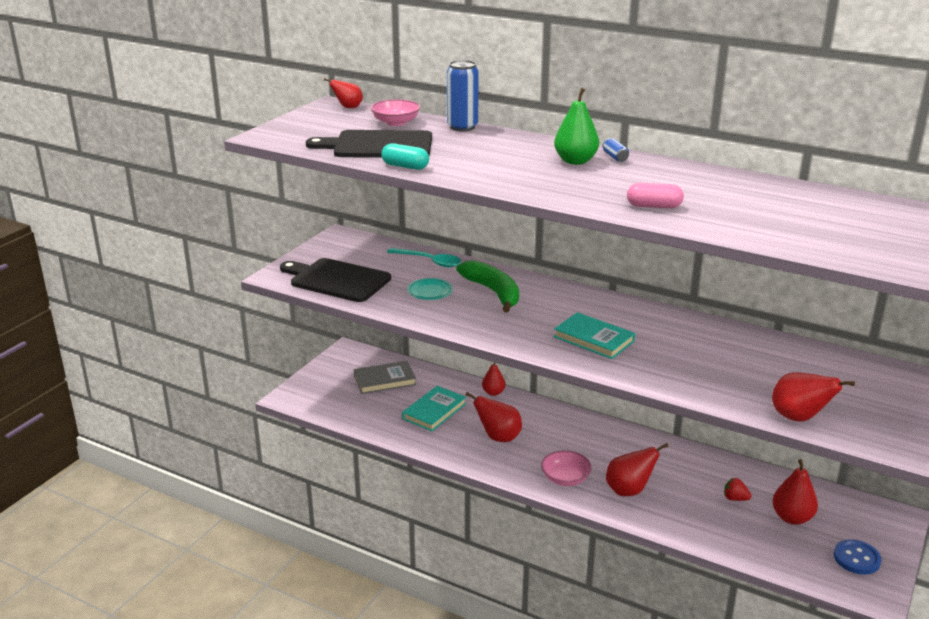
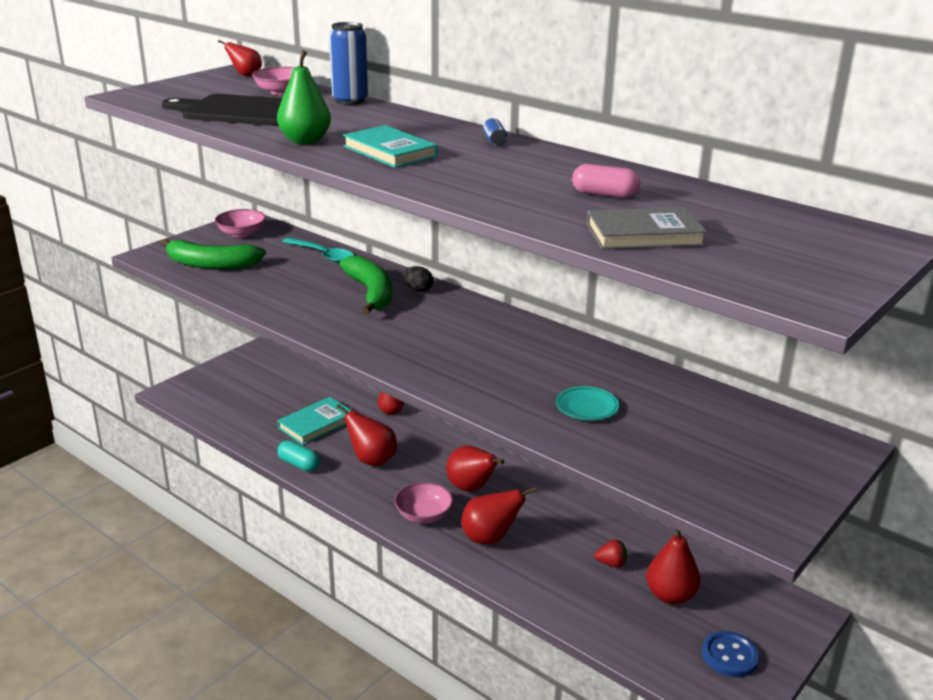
camera: 10 degrees right, 0 degrees up
black cutting board [280,258,391,302] -> green banana [161,239,266,269]
grey book [354,361,416,394] -> grey book moved to [587,207,707,249]
turquoise capsule [381,143,429,170] -> turquoise capsule moved to [277,440,320,472]
turquoise plate [408,278,453,300] -> turquoise plate moved to [556,386,619,421]
green pear [554,88,599,165] -> green pear moved to [277,50,331,144]
turquoise book [554,312,635,359] -> turquoise book moved to [343,125,438,168]
pink capsule [627,183,684,208] -> pink capsule moved to [572,164,640,198]
red strawberry [724,478,752,501] -> red strawberry turned 150 degrees clockwise [594,539,627,568]
red pear [772,372,855,422] -> red pear moved to [447,446,504,492]
none -> pink bowl [215,209,266,238]
none -> black egg [403,266,433,292]

